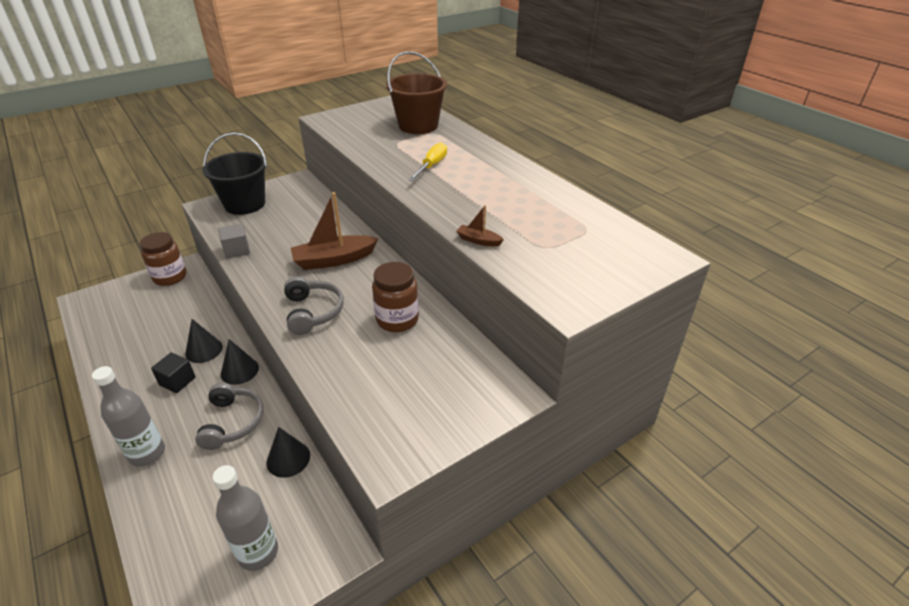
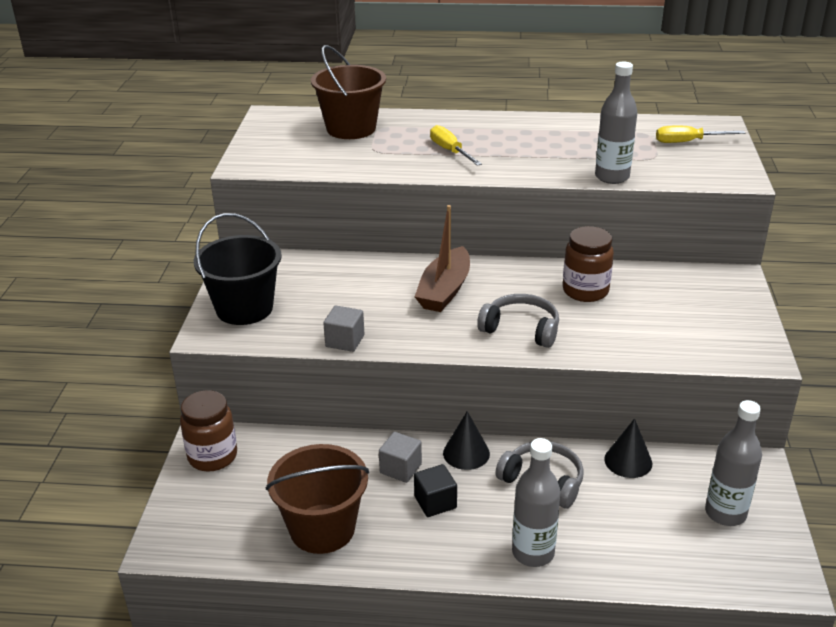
camera: 50 degrees left, 5 degrees down
black cone [185,319,223,363] -> grey cube [379,432,422,483]
brown boat [456,205,504,247] -> grey bottle [595,61,638,184]
none -> brown bucket [266,444,369,554]
none -> yellow screwdriver [656,126,745,143]

